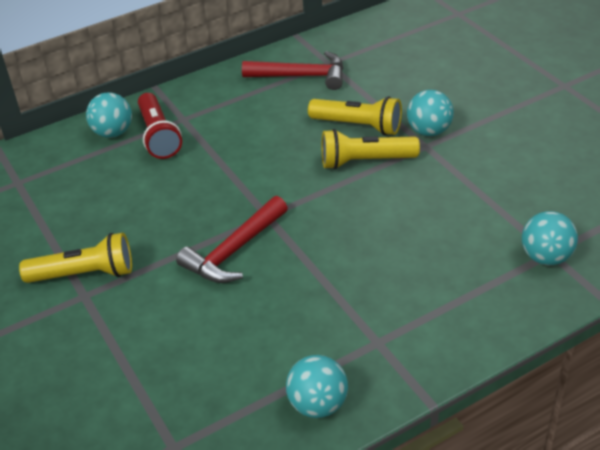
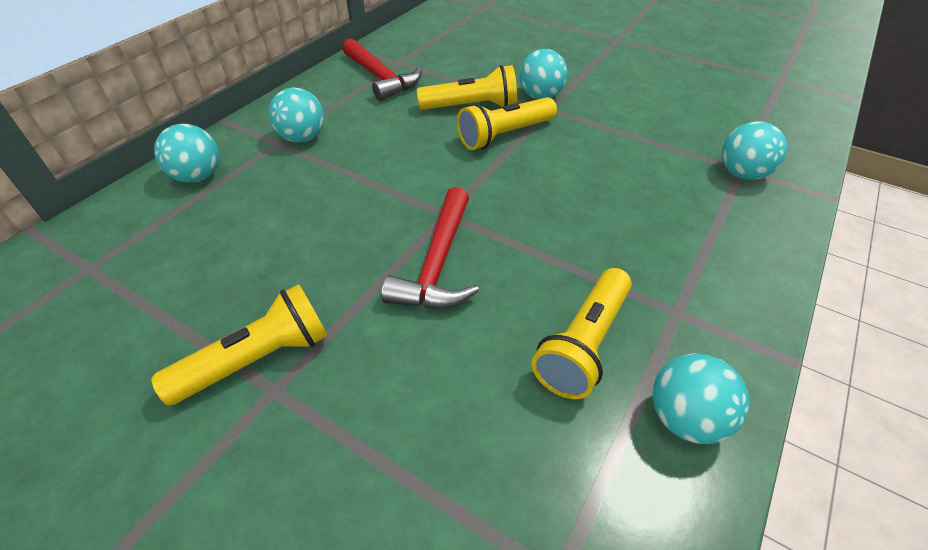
camera: 30 degrees left, 5 degrees up
red flashlight [138,93,182,159] -> none
red hammer [242,51,343,90] -> red hammer turned 75 degrees clockwise [342,39,422,101]
none -> turquoise ball [269,87,324,143]
none -> yellow flashlight [532,268,632,399]

